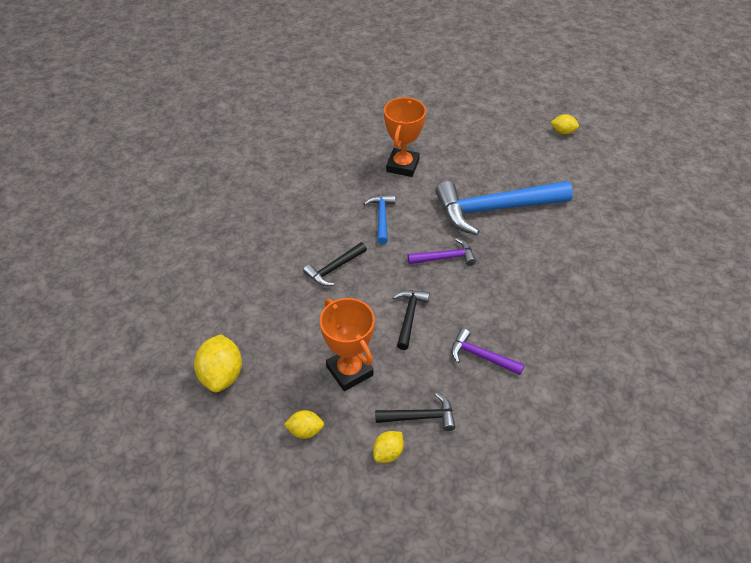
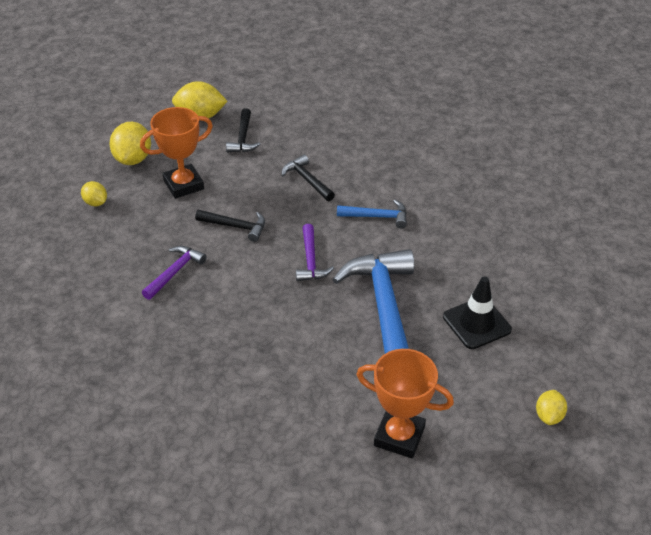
camera: 95 degrees right, 5 degrees down
yellow lemon [284,410,324,439] -> yellow lemon [109,122,151,165], size x1.76
black hammer [375,393,456,431] -> black hammer moved to [226,108,260,152]
orange trophy [384,97,426,177] -> orange trophy moved to [356,349,454,458]
none -> black traffic cone [443,276,512,349]

